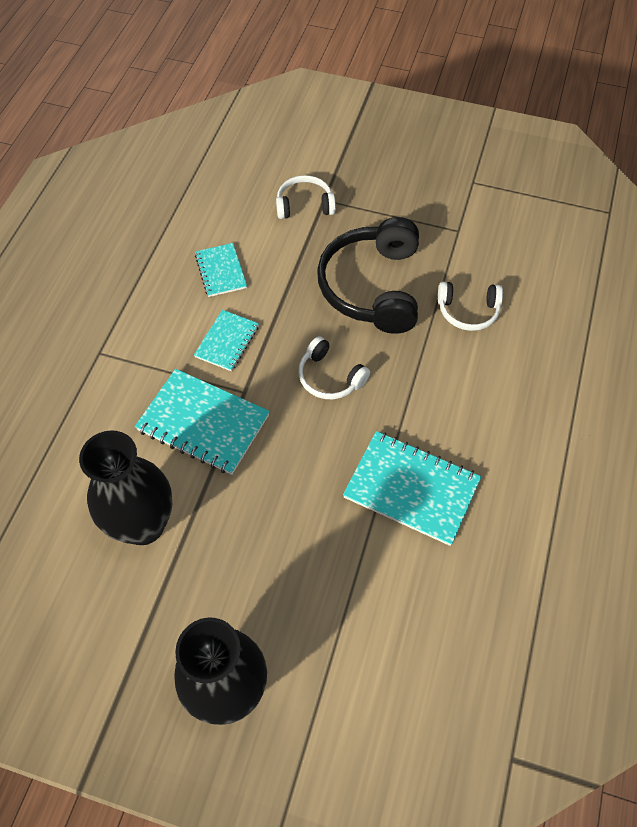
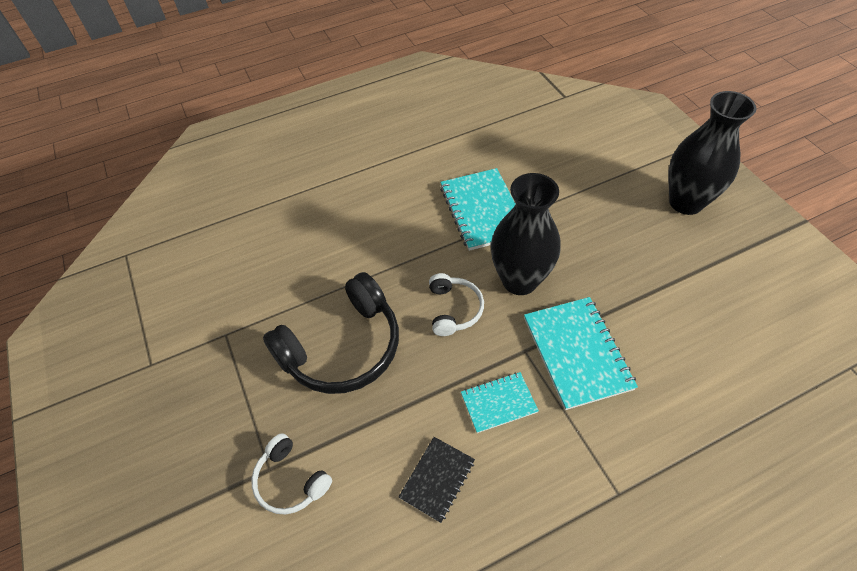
camera: 130 degrees left, 5 degrees down
black vase [79,430,172,545] -> black vase moved to [491,173,561,295]
turquoise notebook [195,243,247,297] -> black notebook [398,437,475,523]
white headphones [438,282,503,331] -> none

